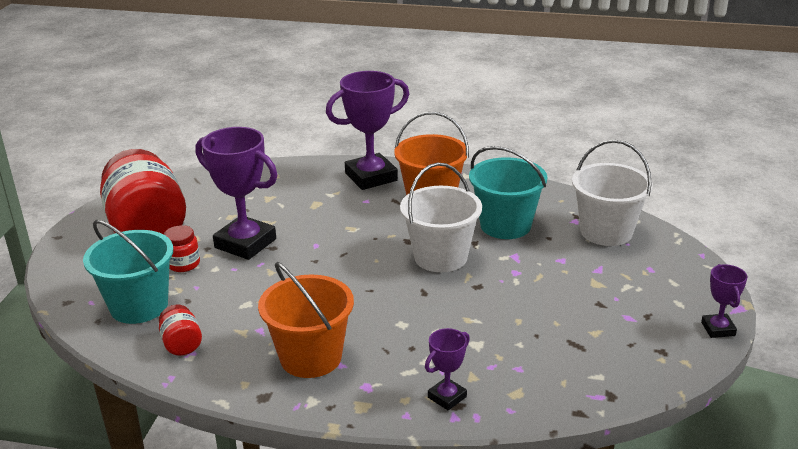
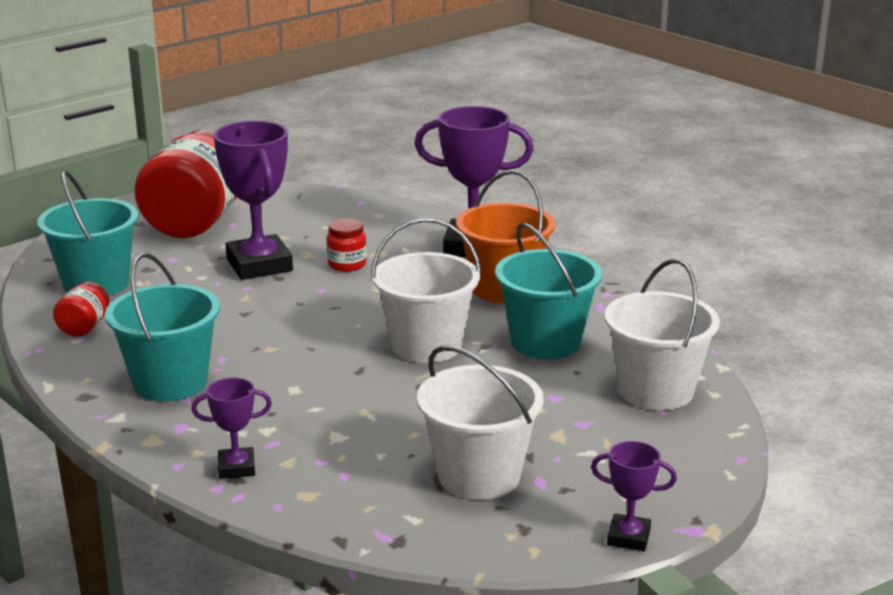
camera: 35 degrees right, 5 degrees down
red jar [164,225,200,272] -> red jar moved to [327,218,367,272]
orange bucket [258,262,354,378] -> turquoise bucket [105,253,220,401]
purple trophy [701,264,748,338] -> purple trophy turned 75 degrees clockwise [591,441,677,551]
none -> white bucket [417,345,543,500]

